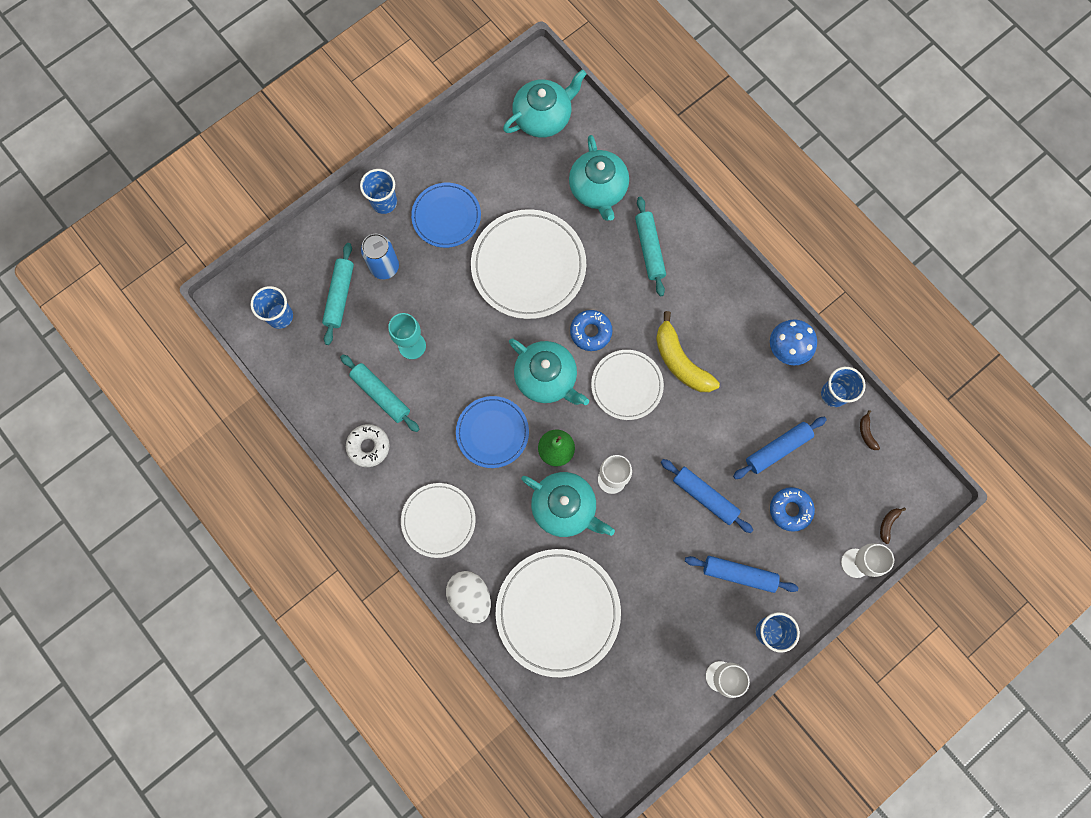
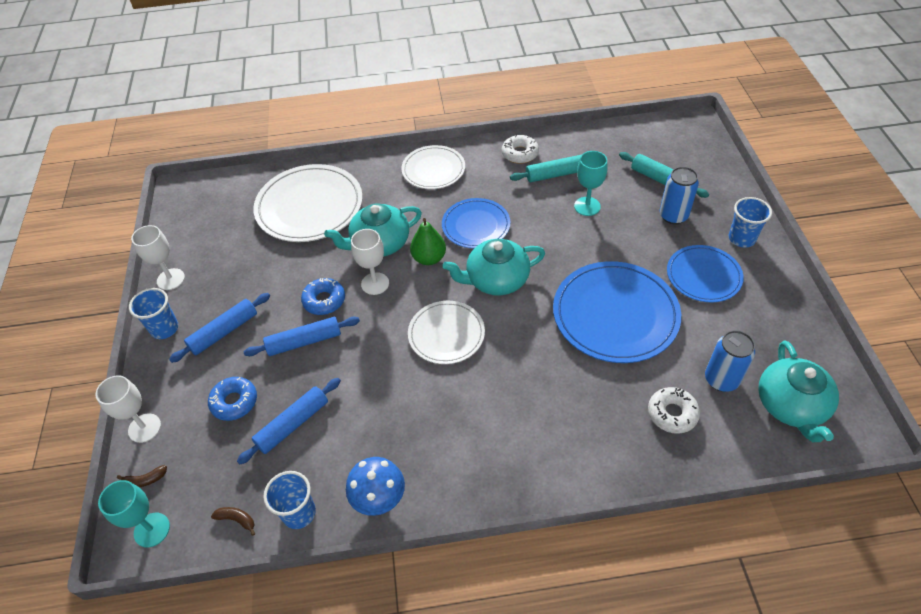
camera: 125 degrees right, 25 degrees down
blue cup [251,286,293,329] -> none
white egg [446,571,491,623] -> none
white plate [471,209,586,319] -> blue plate [553,261,681,363]
turquoise teapot [569,135,629,221] -> white donut [648,387,700,434]
blue donut [570,310,612,351] -> blue donut moved to [301,278,345,315]
turquoise rolling pin [635,197,666,296] -> none
yellow banana [656,311,720,392] -> none
blue rolling pin [733,417,827,479] -> blue rolling pin turned 45 degrees clockwise [237,378,341,464]
brown banana [880,507,906,544] -> brown banana turned 105 degrees clockwise [117,465,167,487]
none -> turquoise goblet [98,480,170,548]
none -> blue can [705,330,755,392]

